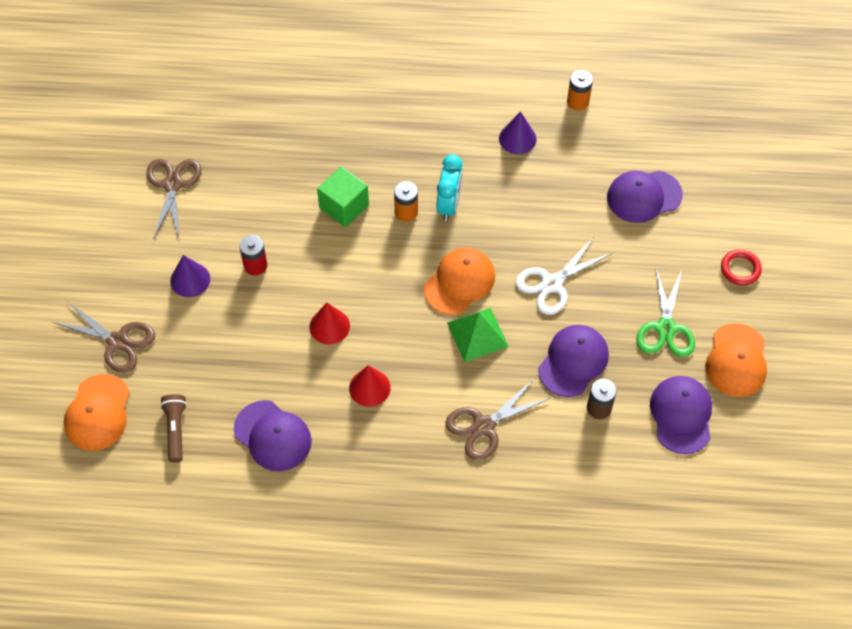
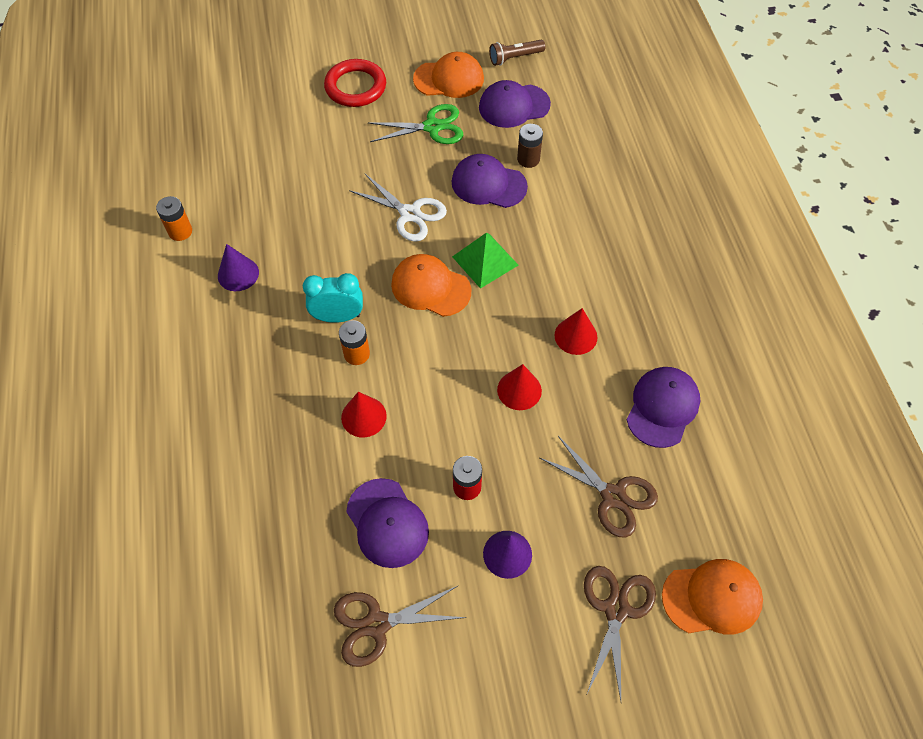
camera: 105 degrees left, 0 degrees up
brown flashlight [160,394,187,463] -> brown flashlight moved to [489,40,545,66]
green cube [317,166,369,227] -> red cone [341,392,387,438]
brown scissors [445,379,551,460] -> brown scissors moved to [540,436,658,538]
purple cap [607,171,683,223] -> purple cap moved to [346,478,429,568]
red ring [721,249,762,285] -> red ring [324,59,386,107], size x1.69

